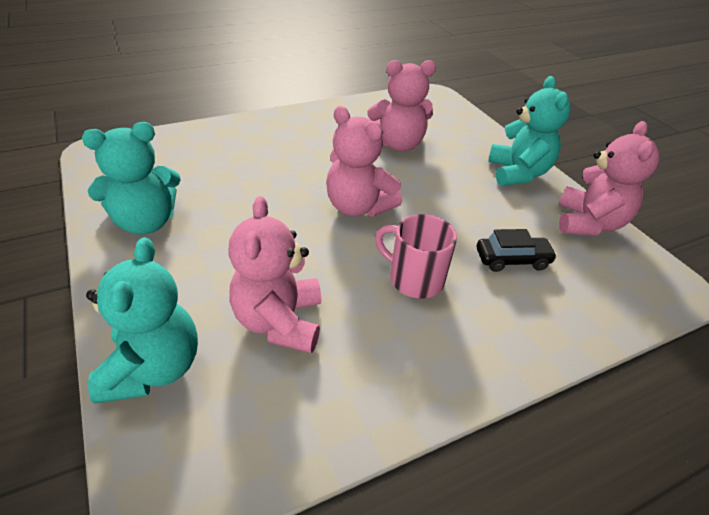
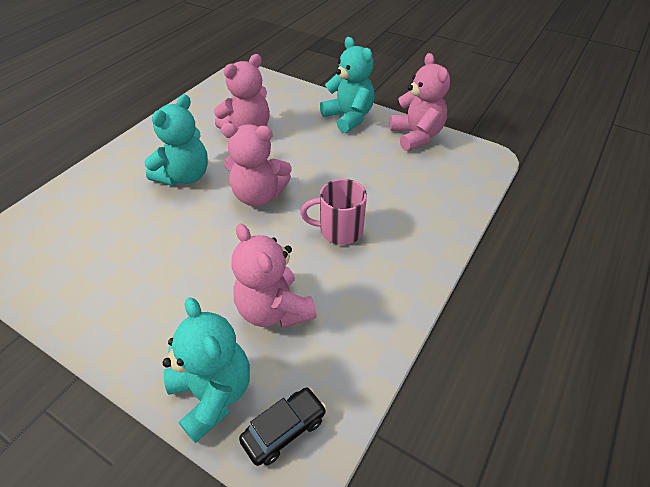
camera: 30 degrees left, 5 degrees up
turquoise teddy bear [82,122,181,235] -> turquoise teddy bear moved to [144,94,208,186]
black car [477,229,557,272] -> black car moved to [239,387,326,466]

